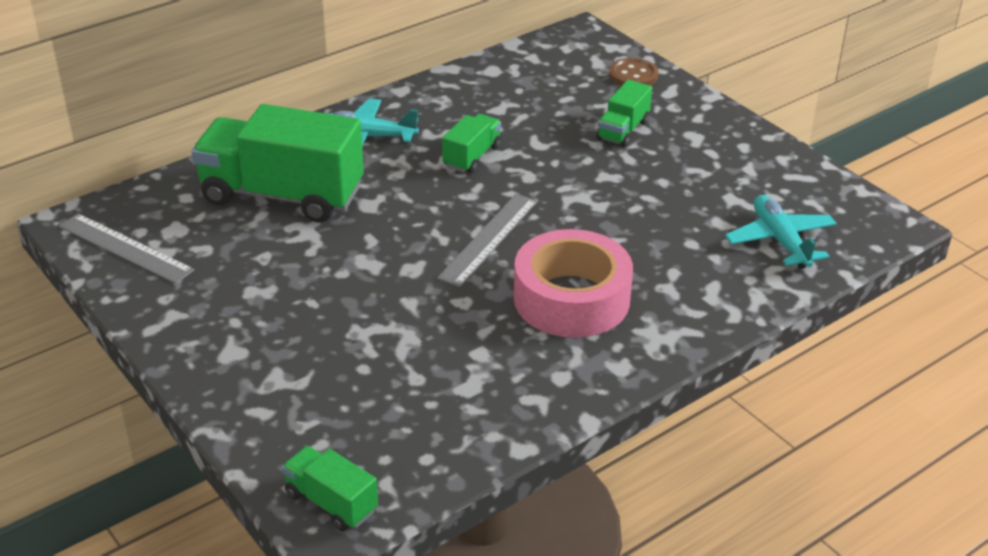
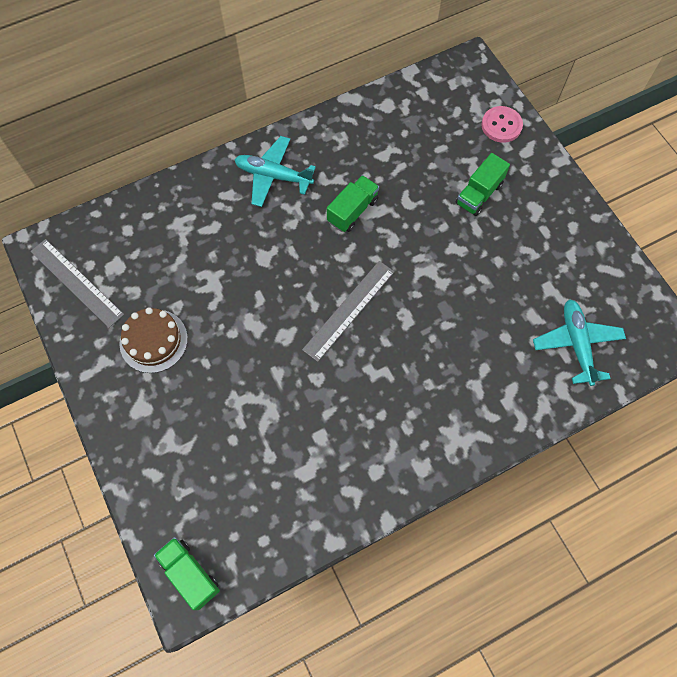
camera: 10 degrees right, 30 degrees up
green truck [192,104,364,222] -> none
pink tape [514,229,633,338] -> none
brown button [609,58,659,86] -> pink button [481,106,523,143]
none -> brown cake [120,307,188,373]

